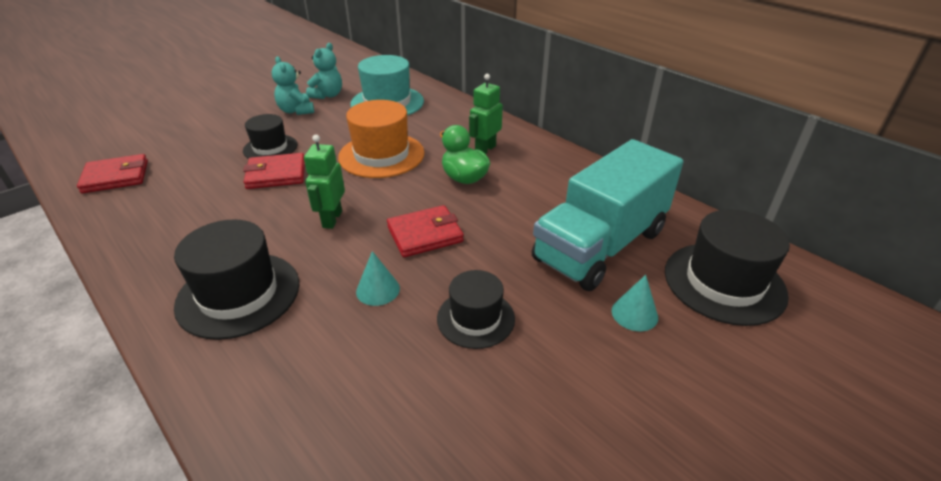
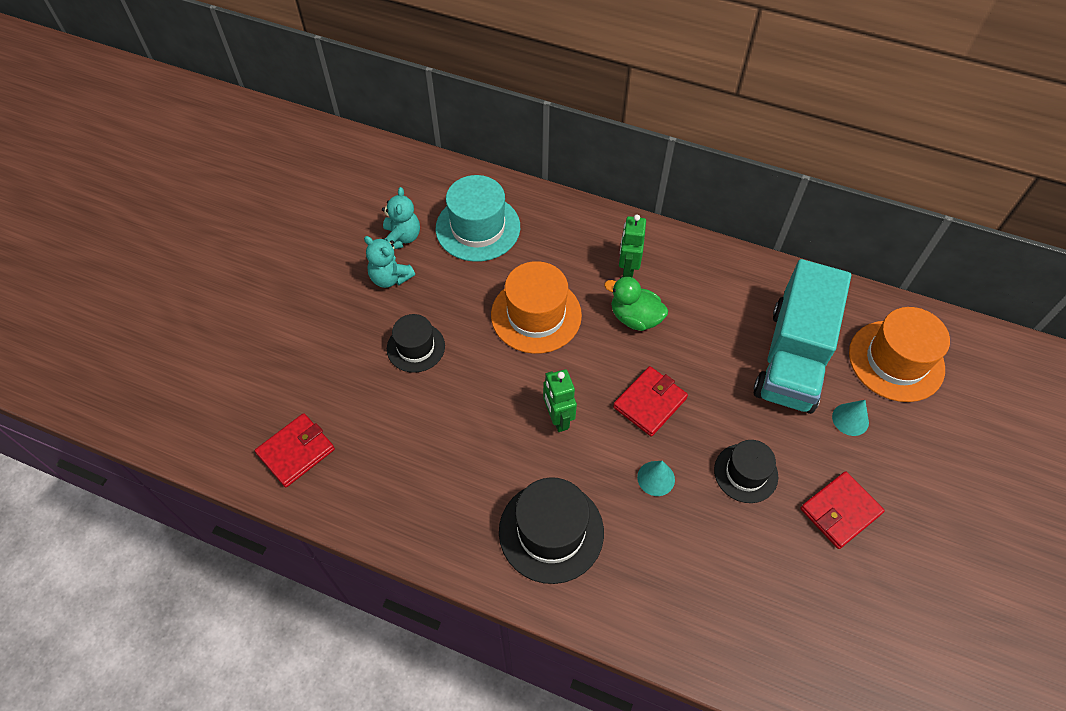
camera: 25 degrees left, 20 degrees up
red wallet [243,153,305,189] -> red wallet moved to [800,471,885,549]
black hat [665,209,790,326] -> orange hat [849,307,950,402]

